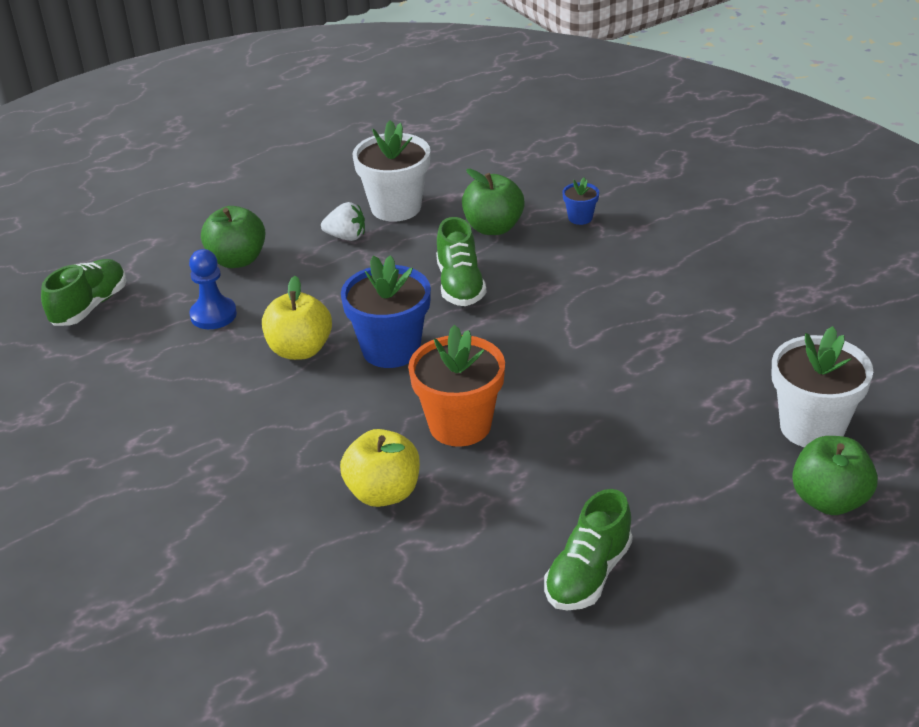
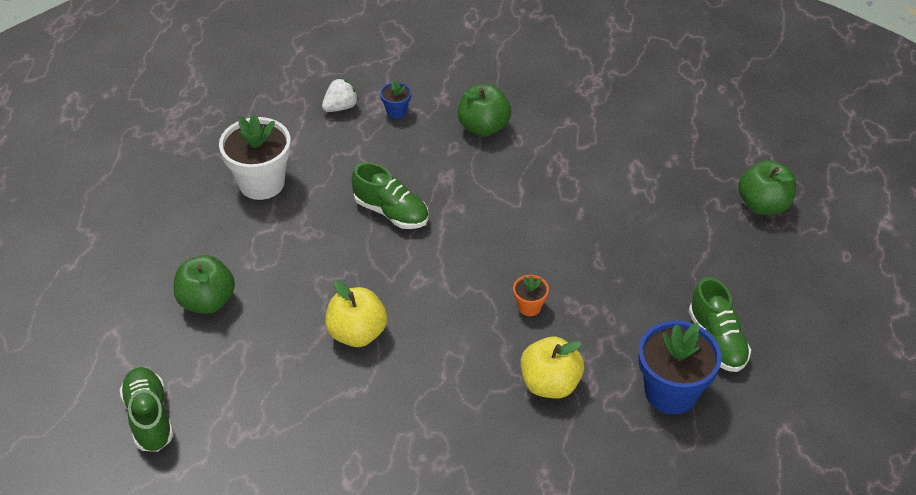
camera: 50 degrees left, 10 degrees up
blue pawn [189,249,237,329] -> none
white strawberry [321,202,365,241] -> white strawberry moved to [322,78,358,112]
blue flower pot [341,255,431,368] -> blue flower pot moved to [638,320,722,415]
orange flower pot [408,325,505,447] -> orange flower pot [513,275,549,316], size x0.47
green apple [462,169,525,235] -> green apple moved to [458,84,511,136]
white flower pot [771,326,873,447] -> none

